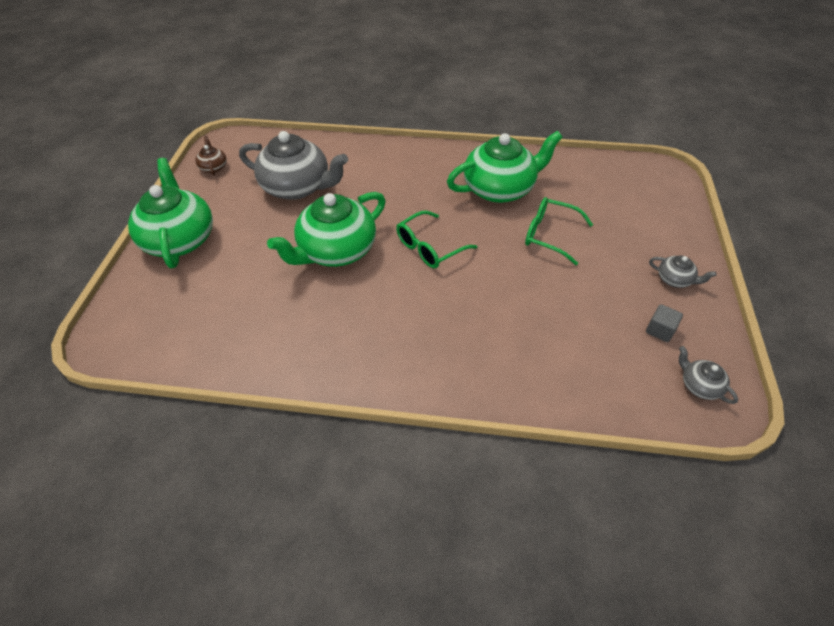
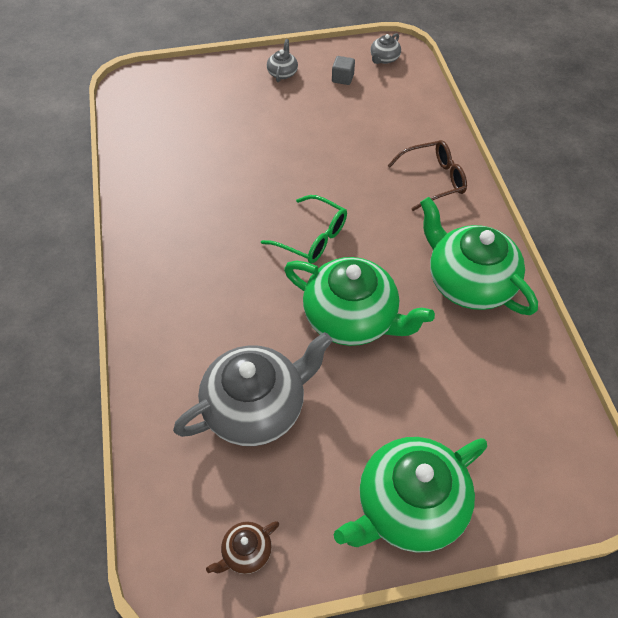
camera: 110 degrees left, 5 degrees up
grey teapot [239,131,348,200] -> grey teapot turned 60 degrees clockwise [173,332,333,446]
green teapot [447,131,563,203] -> green teapot moved to [420,197,538,315]
green glasses [525,197,593,265] -> none
none -> brown glasses [387,140,467,211]

